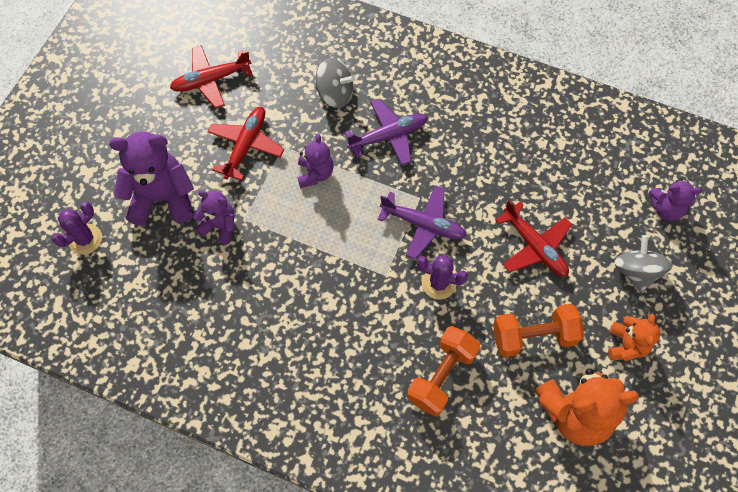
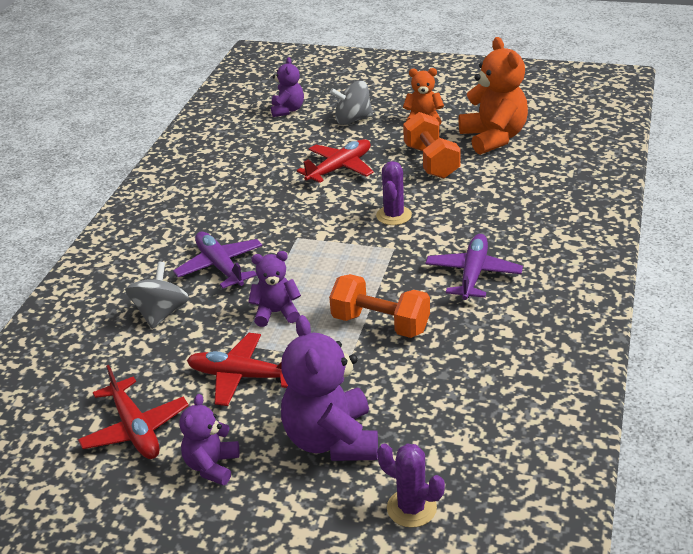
camera: 95 degrees left, 30 degrees down
purple teddy bear [193,191,235,244] -> purple teddy bear moved to [179,394,239,485]
purple plane [377,185,467,259] -> purple plane moved to [425,234,523,300]
orange dumbbell [407,326,480,416] -> orange dumbbell moved to [329,274,430,338]

